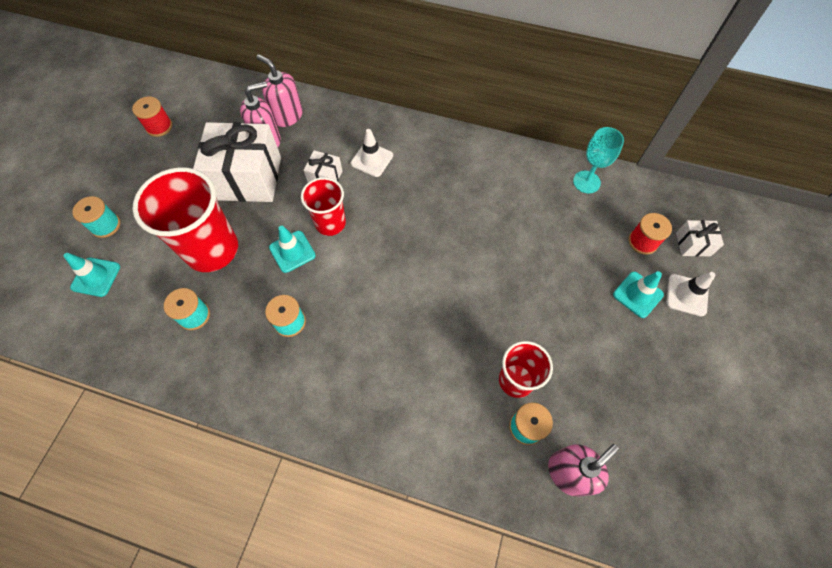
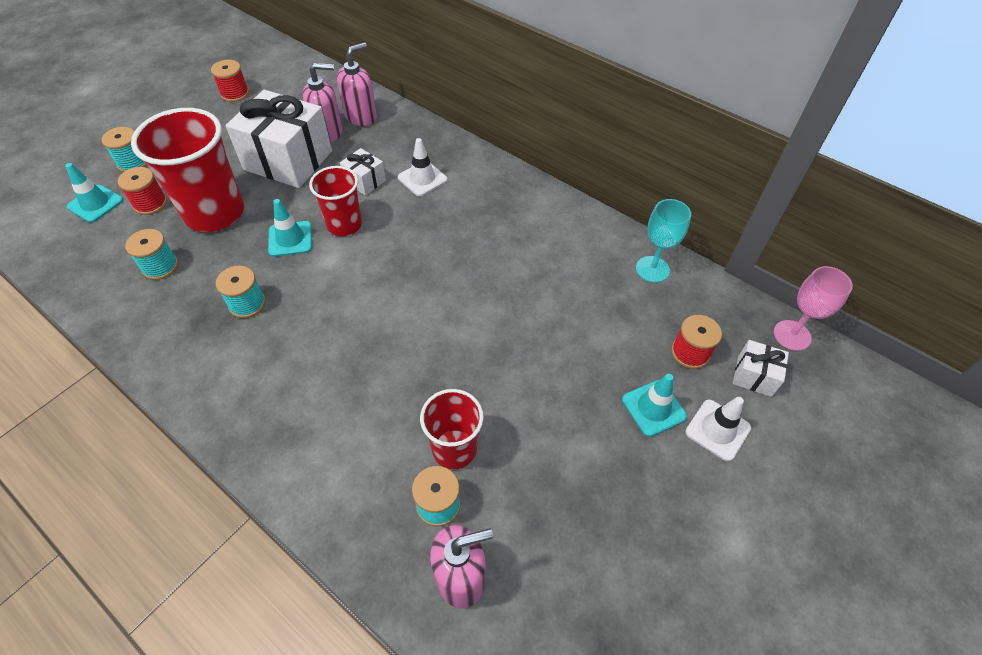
camera: 20 degrees right, 10 degrees down
pink soap dispenser [256,54,303,127] -> pink soap dispenser turned 75 degrees clockwise [337,43,377,126]
none -> red spool [118,167,167,215]
none -> pink goblet [774,266,853,351]

